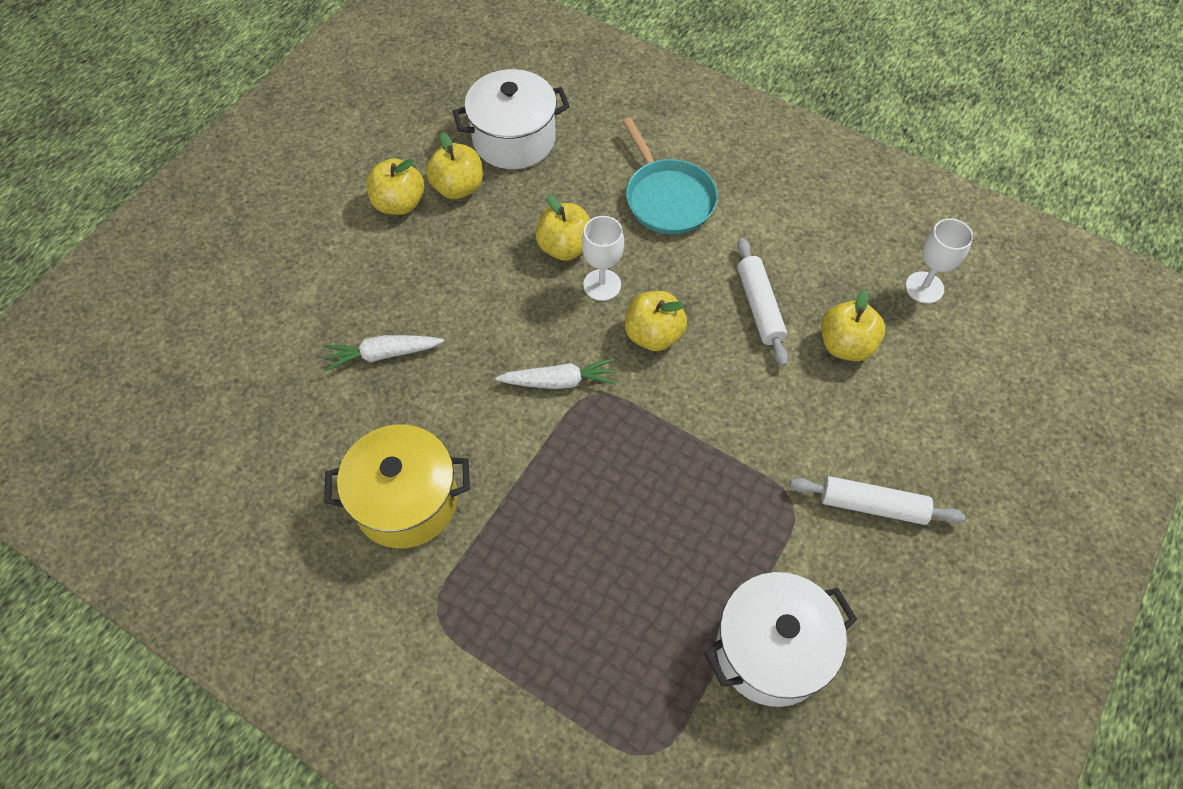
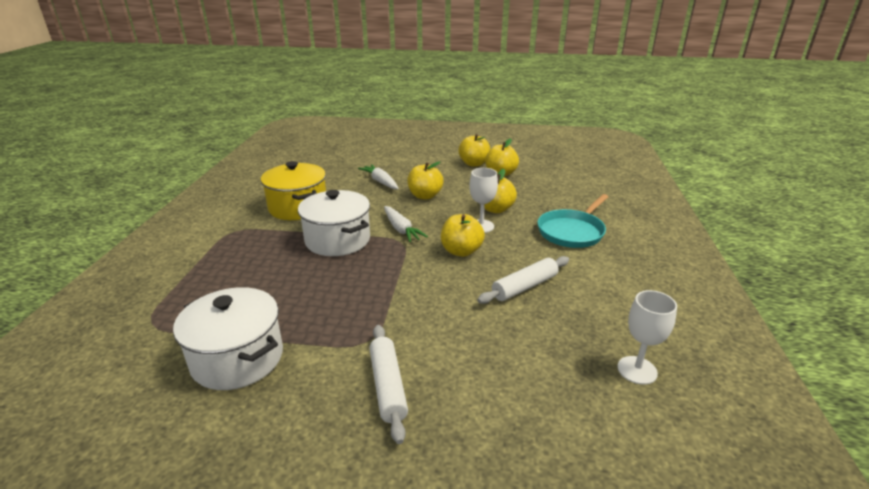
camera: 65 degrees right, 30 degrees down
white pot [452,69,570,169] -> white pot moved to [298,190,370,256]
yellow apple [821,290,885,361] -> yellow apple moved to [407,161,444,200]

